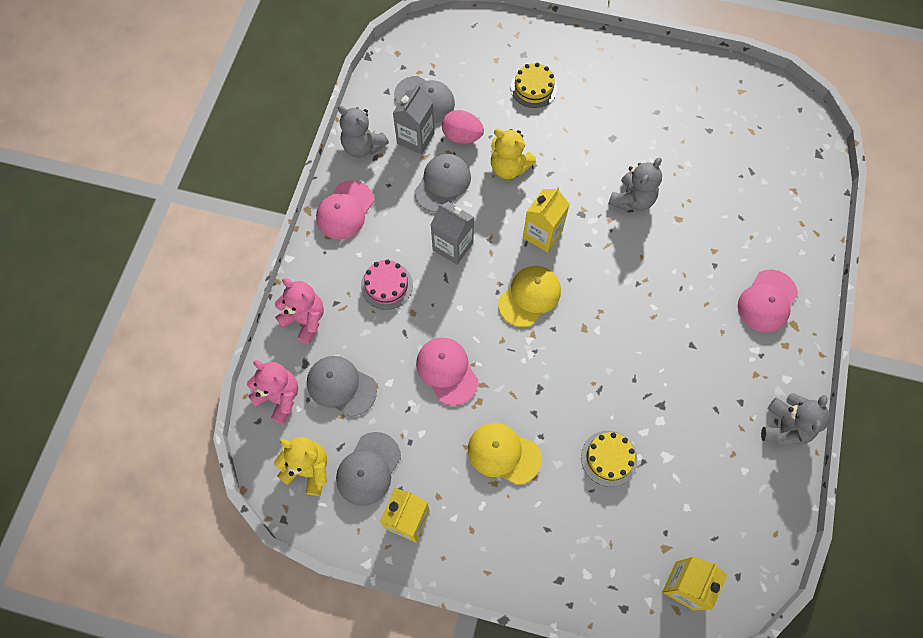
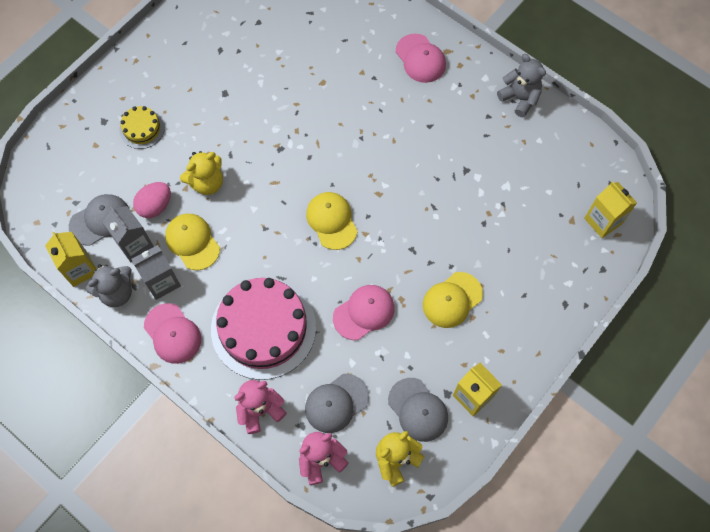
camera: 65 degrees left, 0 degrees up
pink cake [361,259,413,310] -> pink cake [211,278,316,380], size x2.15
grey cap [414,154,471,212] -> yellow cap [165,214,220,270]
pink cap [416,338,478,406] -> pink cap turned 150 degrees clockwise [333,285,394,340]
grey carton [431,202,474,265] -> grey carton moved to [132,245,181,300]
yellow carton [523,187,570,252] -> yellow carton moved to [45,232,97,287]
yellow cake [581,431,637,487] -> none
grey teddy bear [608,158,662,211] -> none

